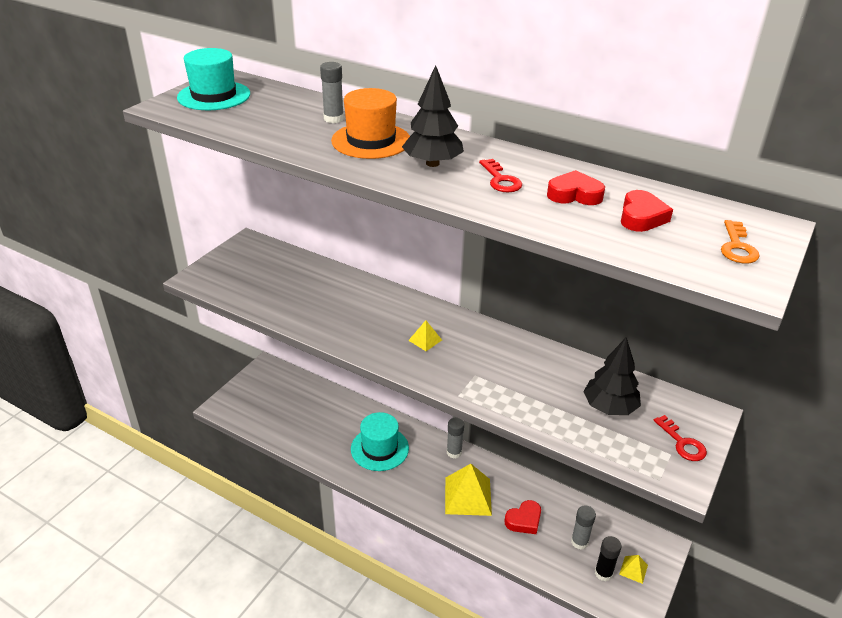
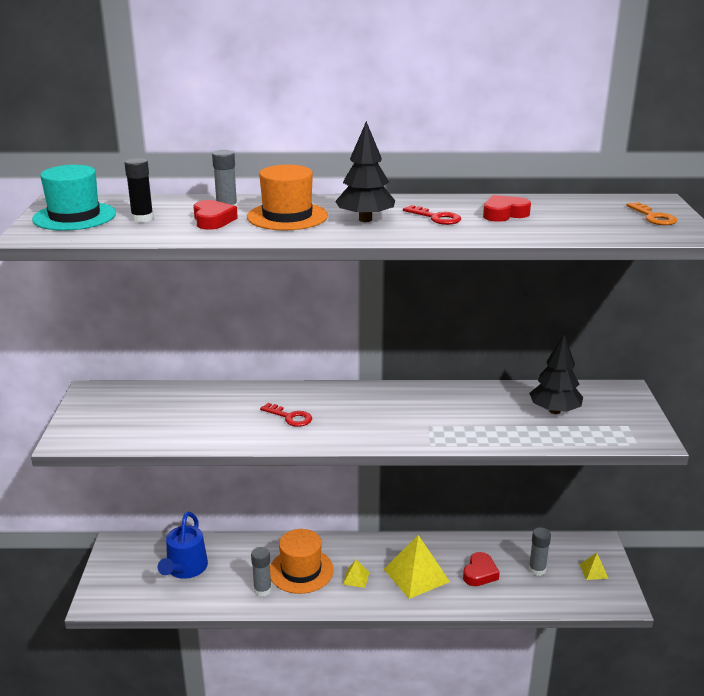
camera: 30 degrees left, 10 degrees down
turquoise hat [351,412,409,471] -> orange hat [270,529,334,594]
yellow pyramid [408,320,442,351] -> yellow pyramid moved to [343,560,370,588]
grey glue stick [447,418,464,459] -> grey glue stick moved to [251,547,272,597]
black glue stick [595,536,622,581] -> black glue stick moved to [124,158,154,223]
red heart [621,190,673,232] -> red heart moved to [193,200,238,230]
red key [653,415,707,461] -> red key moved to [260,403,312,427]
none -> blue watering can [158,512,208,579]

